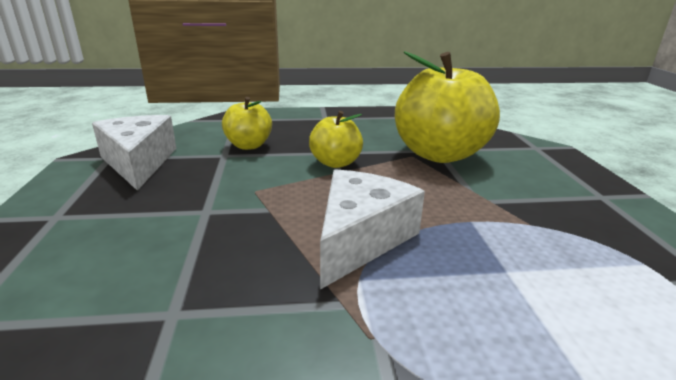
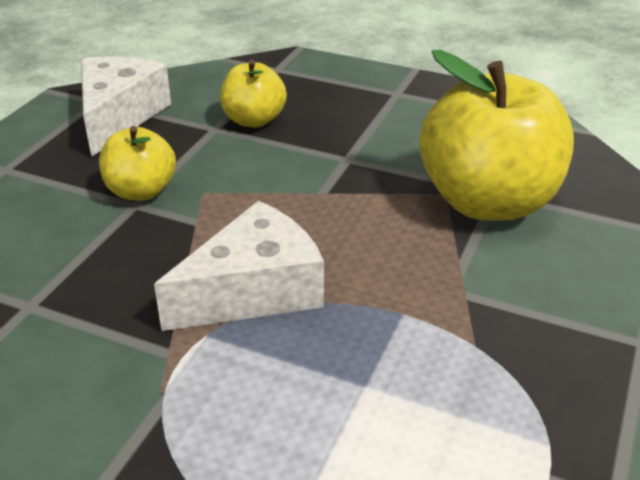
camera: 30 degrees right, 10 degrees up
yellow apple [309,111,363,168] -> yellow apple moved to [99,126,176,201]

